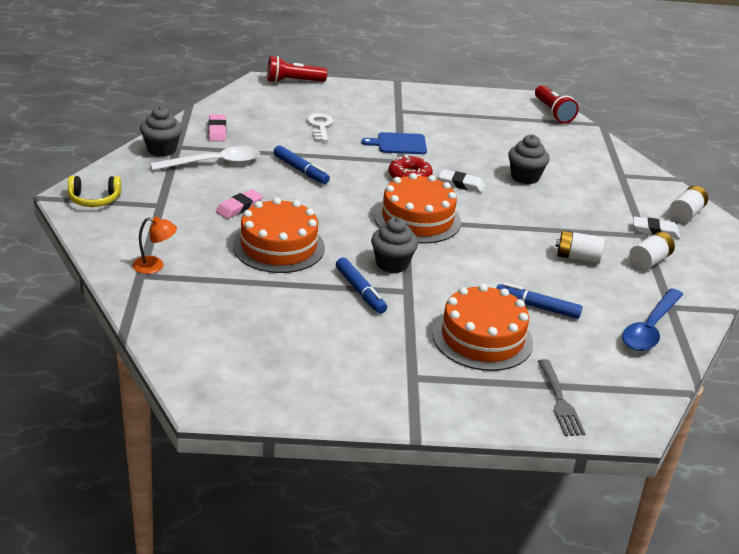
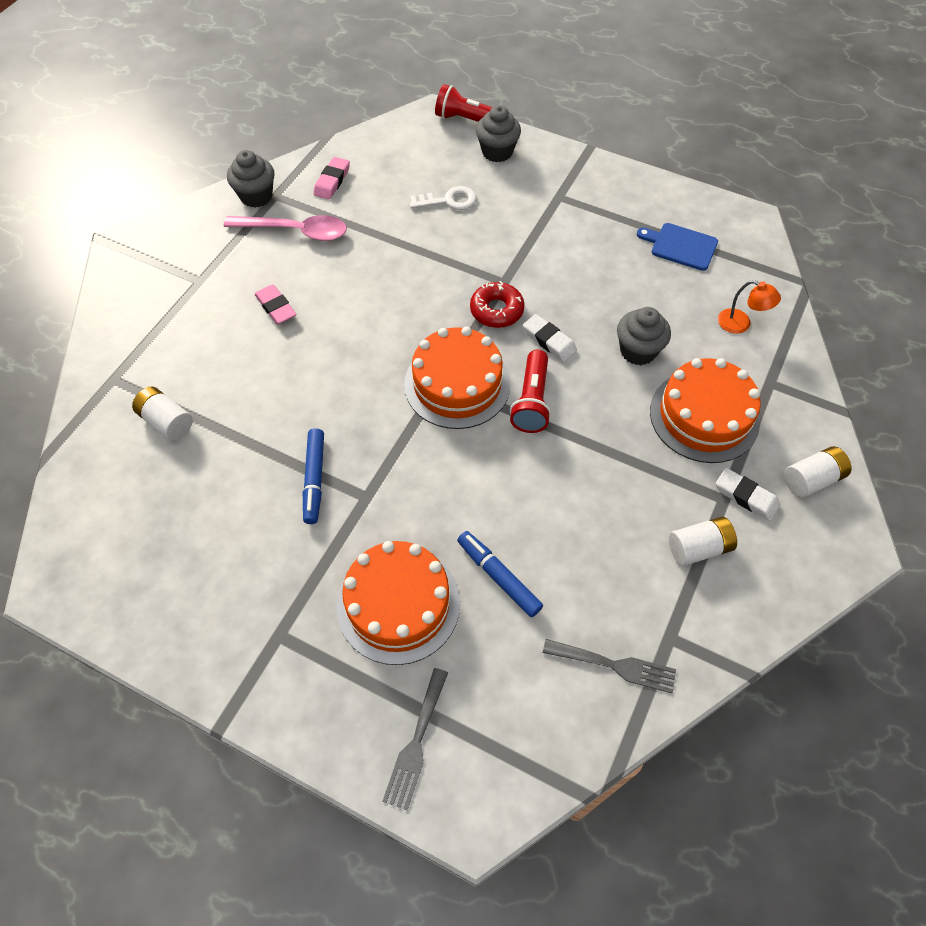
camera: 30 degrees right, 25 degrees up
yellow headphones [68,176,121,207] -> none
orange lamp [133,217,177,274] -> orange lamp moved to [718,280,781,334]
white spoon [150,146,260,171] -> pink spoon [224,215,347,241]
pink eraser [216,189,263,219] -> pink eraser turned 75 degrees clockwise [255,284,297,324]
orange cake [233,198,325,273] -> orange cake moved to [650,358,761,463]
blue marker [274,145,330,184] -> none
white key [306,113,333,142] -> white key turned 60 degrees clockwise [410,186,477,210]
blue cutting board [361,132,427,154] -> blue cutting board moved to [637,223,718,271]
grey cupcake [371,217,418,273] -> grey cupcake moved to [476,105,521,162]
red flashlight [535,85,579,123] -> red flashlight moved to [510,350,551,433]
white battery [556,230,604,264] -> white battery moved to [132,387,193,441]
blue spoon [622,288,683,351] -> grey fork [543,639,676,693]

